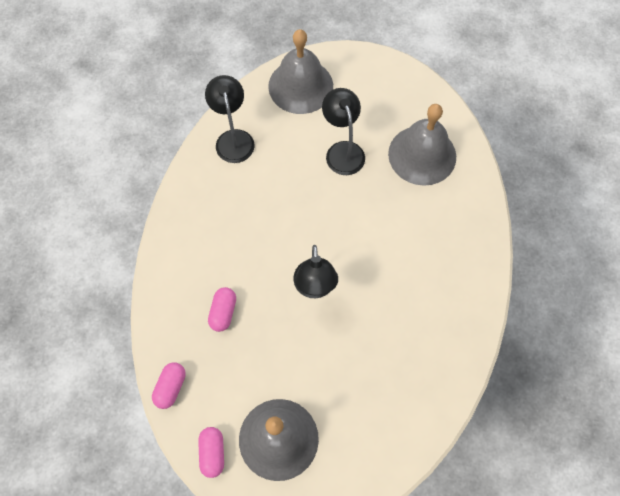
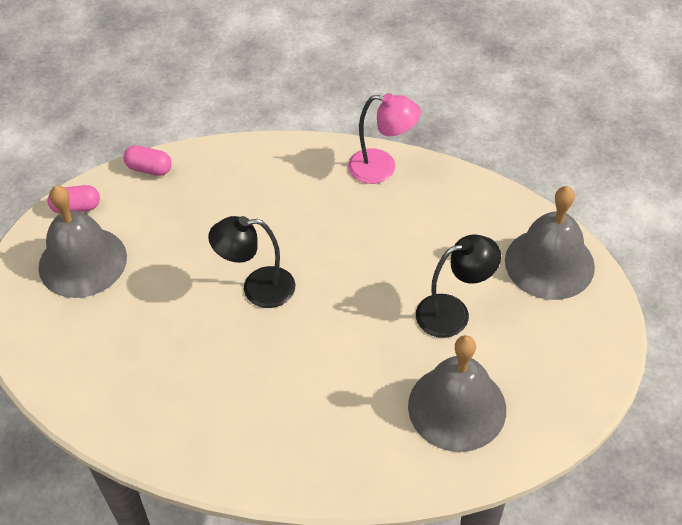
camera: 90 degrees right, 15 degrees down
black lamp [205,75,255,163] -> none
pink capsule [208,287,236,332] -> none
none -> pink lamp [348,93,421,184]

